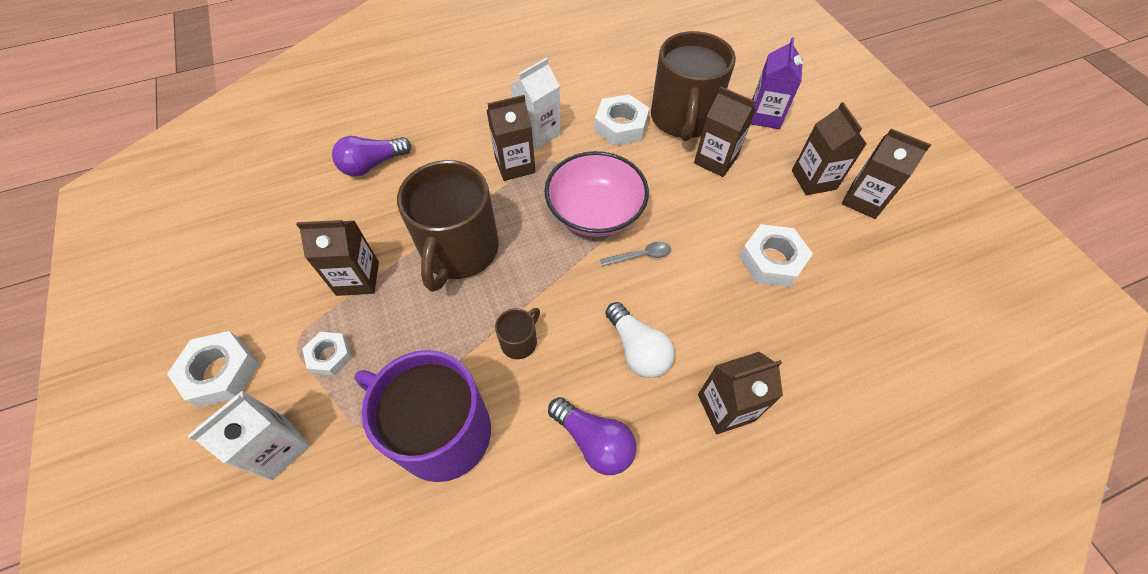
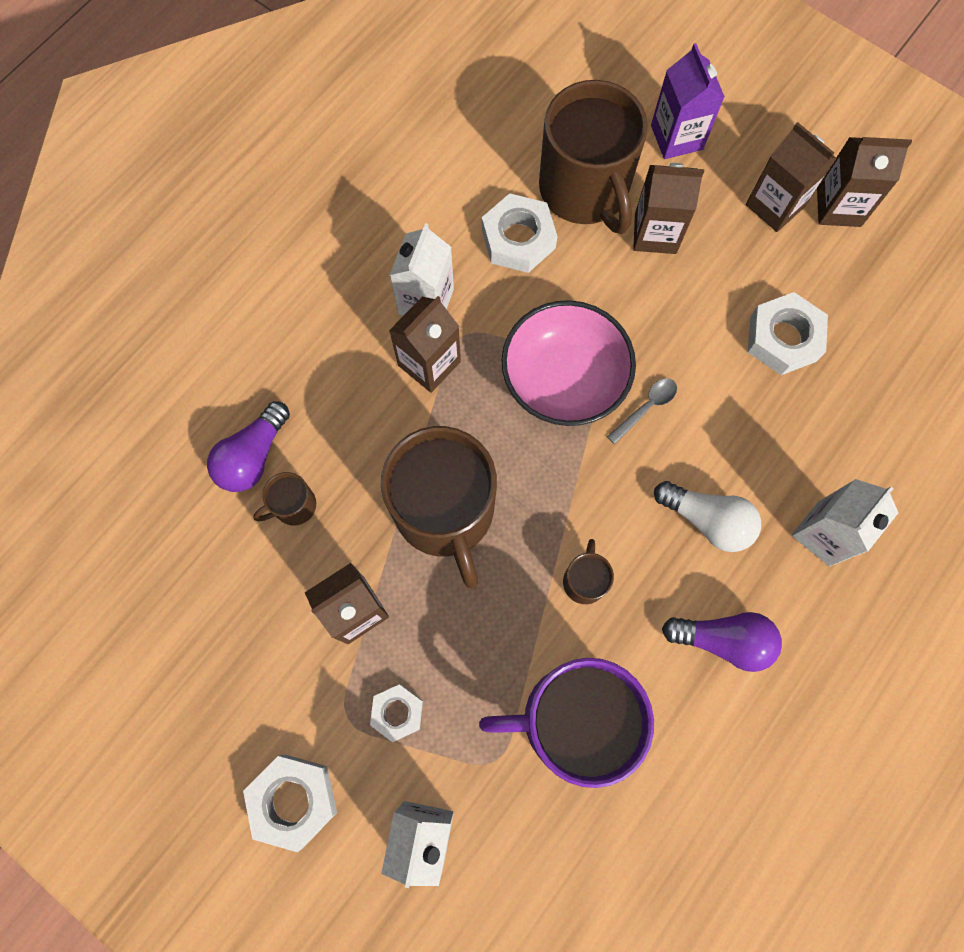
camera: 30 degrees left, 15 degrees up
brown carton [698,352,783,435] -> white carton [791,479,898,566]
none -> brown mug [253,472,316,525]

